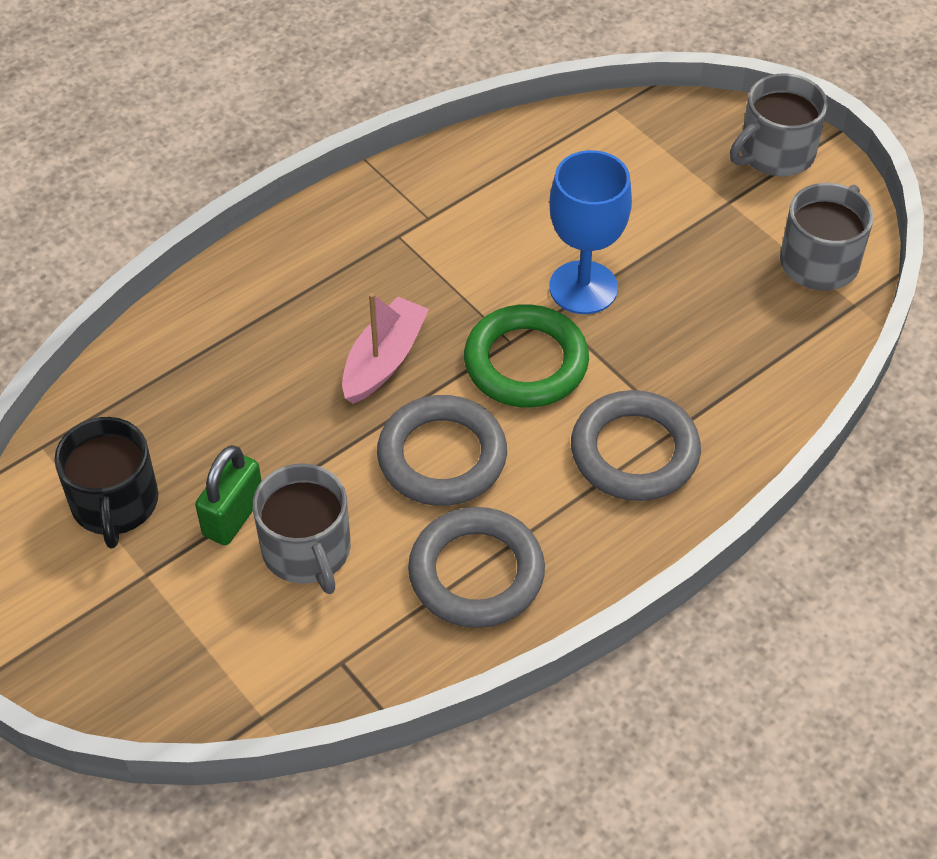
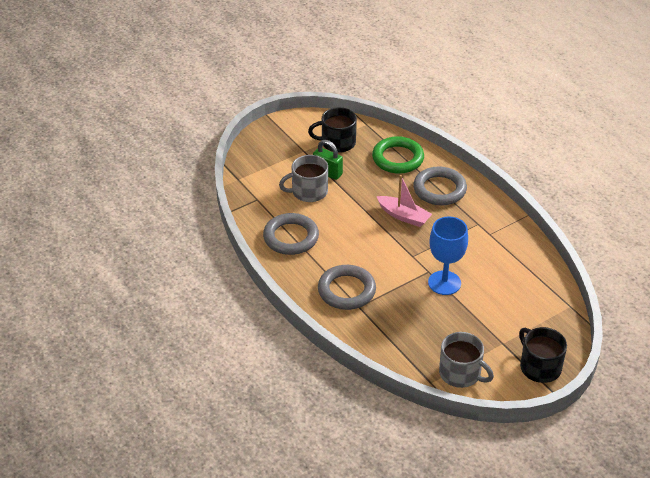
camera: 95 degrees right, 10 degrees down
grey ring [377,395,507,506] -> grey ring moved to [413,166,467,205]
green ring [464,304,589,408] -> green ring moved to [372,136,424,174]
grey mug [730,73,828,176] -> black mug [519,327,567,383]

